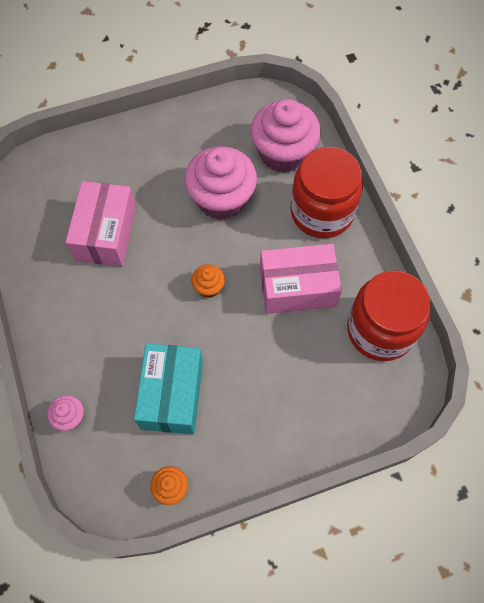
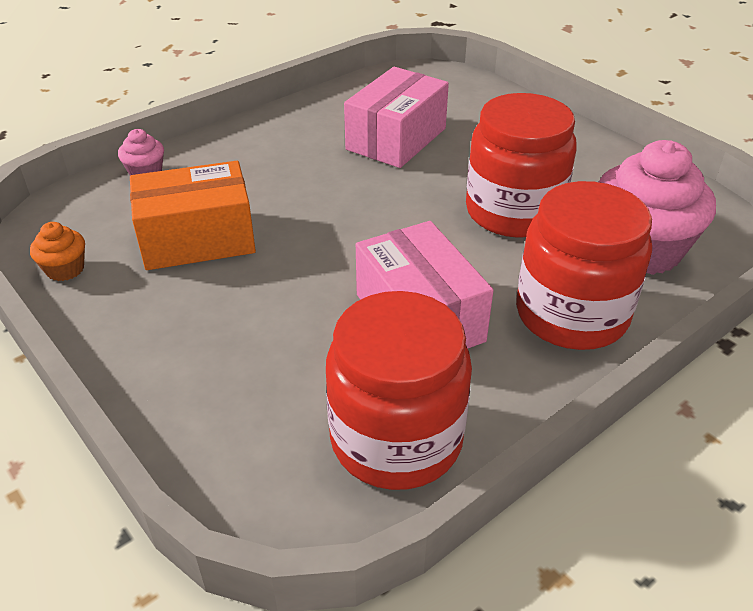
camera: 70 degrees right, 25 degrees down
pink box [66,181,136,267] -> pink box turned 45 degrees counterclockwise [344,67,449,168]
turquoise box [134,343,203,434] -> orange box [130,161,256,270]
pink cupcake [185,146,257,220] -> red jar [466,93,577,238]
orange cupcake [191,264,225,298] -> none

